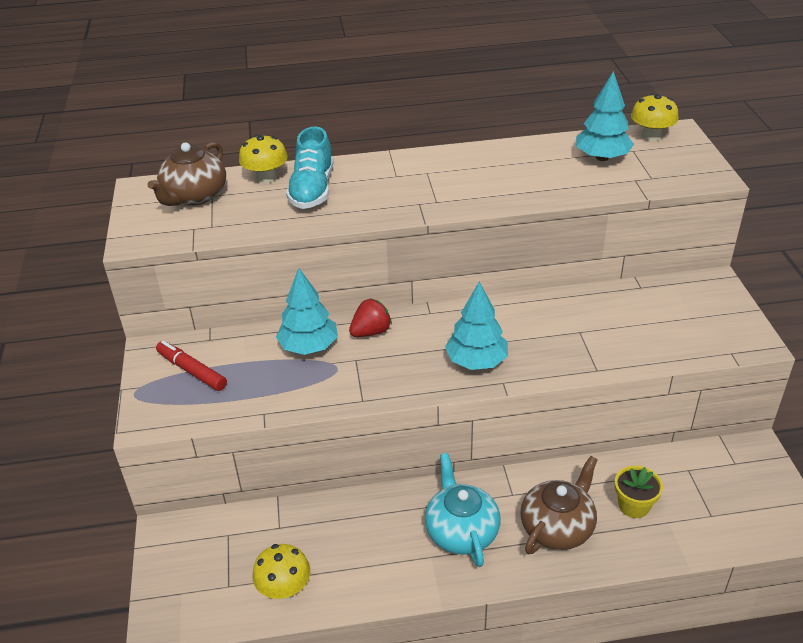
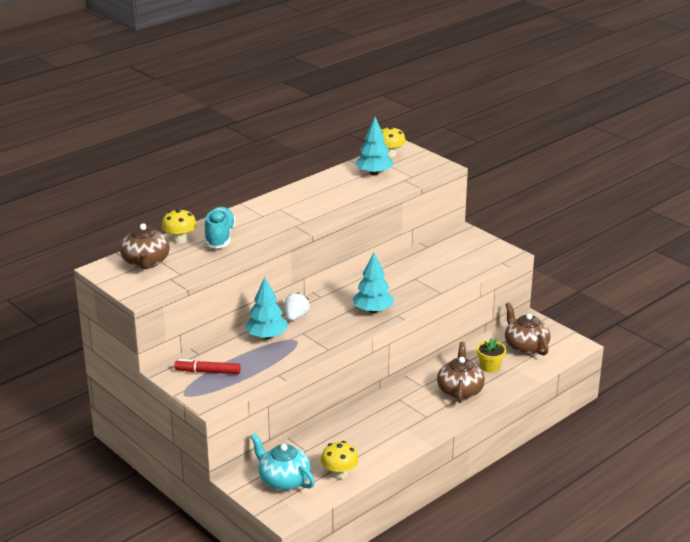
camera: 35 degrees left, 10 degrees down
turquoise shoe [286,126,333,209] -> turquoise shoe turned 150 degrees counterclockwise [205,207,236,249]
red strawberry [349,298,392,337] -> white strawberry [285,293,310,321]
turquoise teapot [425,453,500,567] -> turquoise teapot moved to [250,433,315,491]
none -> brown teapot [505,302,550,356]

